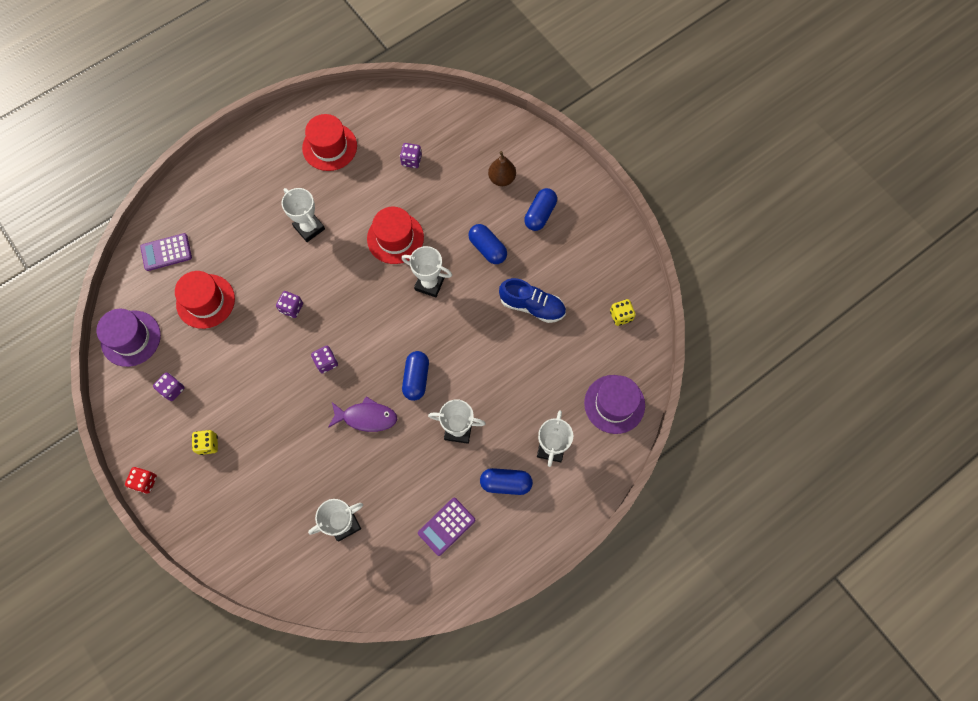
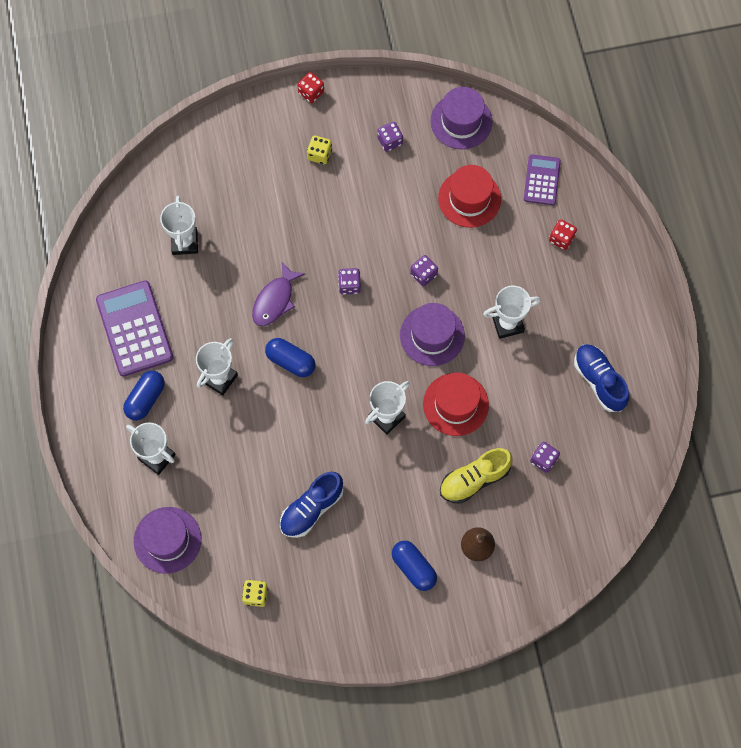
camera: 115 degrees right, 0 degrees up
red hat [302,114,357,171] -> blue shoe [574,344,629,412]
purple calculator [418,498,475,556] -> purple calculator [96,280,174,377], size x1.69
blue capsule [468,224,507,264] -> none
none -> purple hat [400,303,465,366]
none -> yellow shoe [440,448,513,504]
none -> red dice [549,219,577,250]

